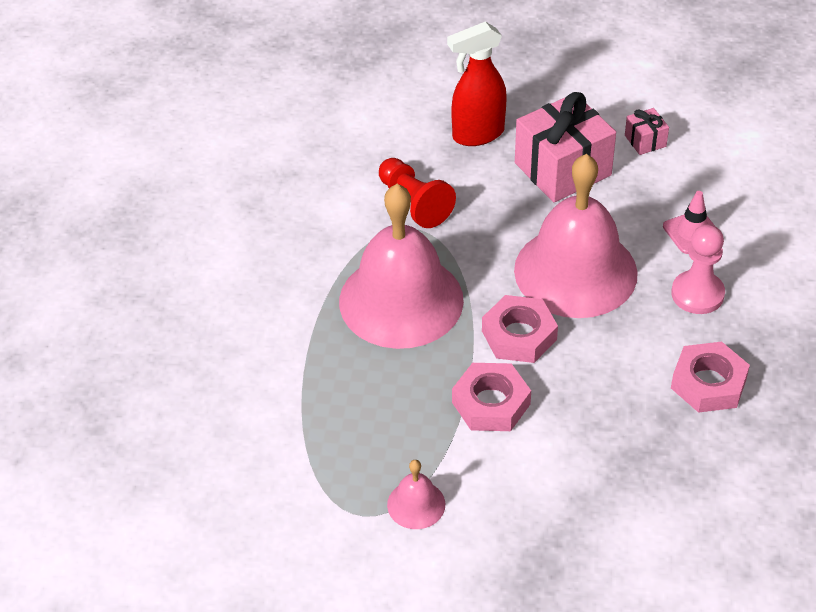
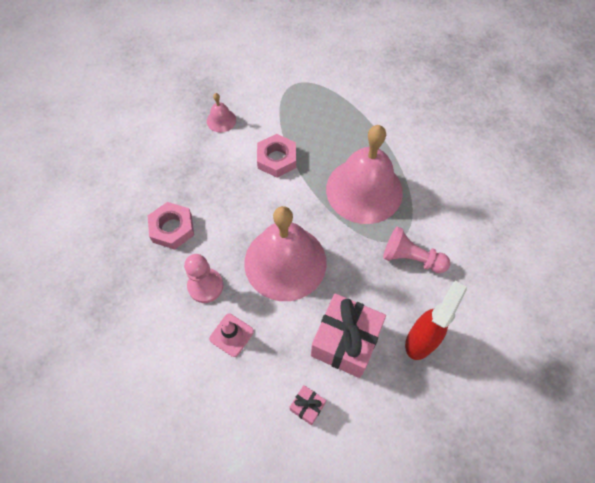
camera: 145 degrees right, 15 degrees up
red pawn [379,158,456,228] -> pink pawn [383,227,450,273]
pink bell [387,460,445,529] -> pink bell moved to [207,93,236,132]
pink nut [482,295,558,363] -> none

